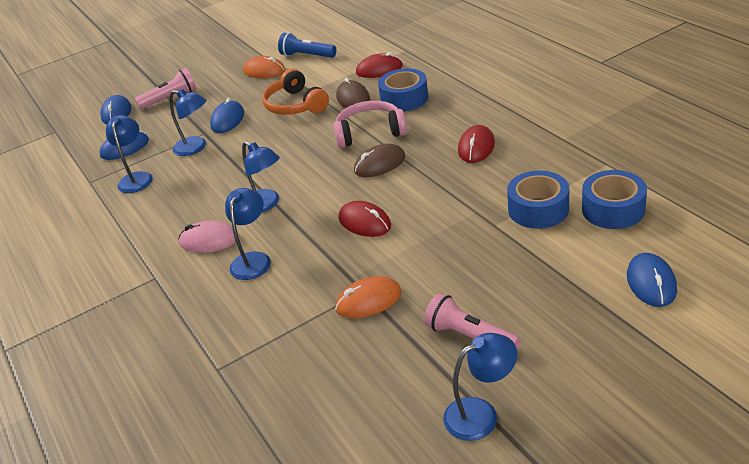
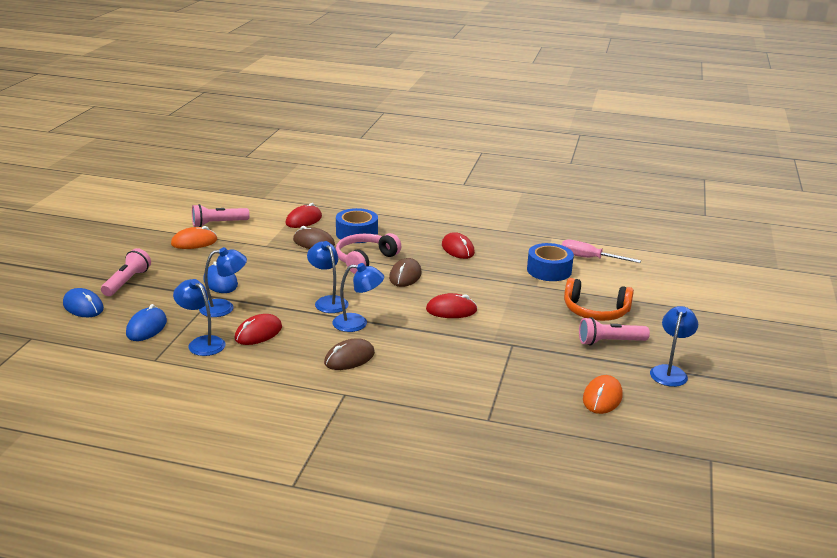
camera: 50 degrees left, 10 degrees down
pink mouse [179,221,236,253] -> brown mouse [324,338,375,370]
blue lamp [225,188,271,280] -> blue lamp moved to [307,241,349,313]
orange headphones [262,69,329,115] -> orange headphones moved to [564,278,634,321]
blue flashlight [278,32,336,58] -> pink flashlight [192,204,250,227]
orange mouse [335,276,402,318] -> orange mouse moved to [583,375,623,414]
blue tape [582,170,647,229] -> pink screwdriver [562,240,641,263]
blue mouse [627,253,677,307] -> none
none -> red mouse [234,314,282,345]

